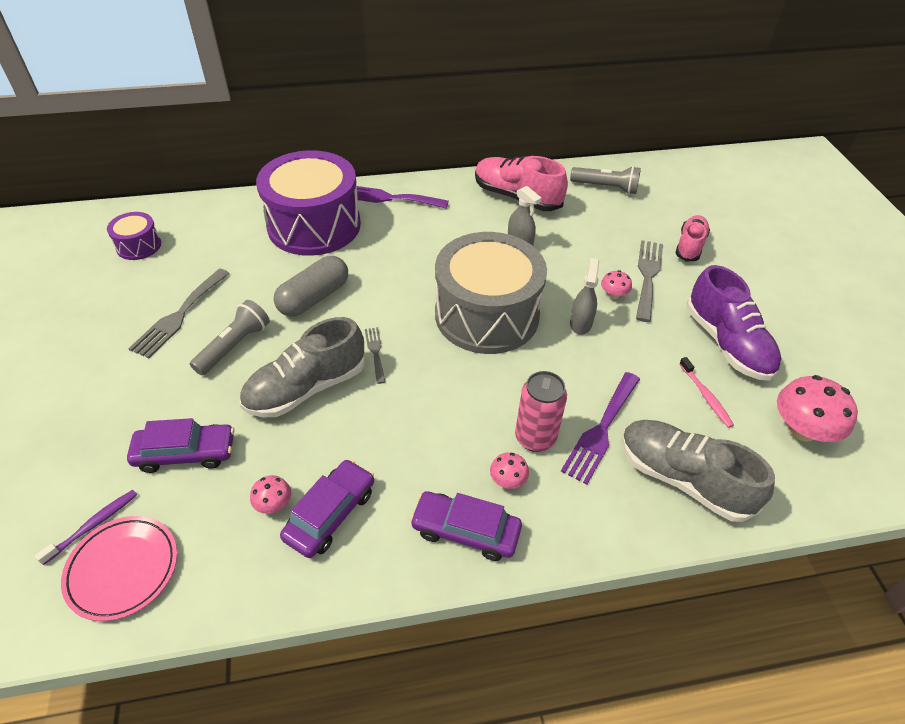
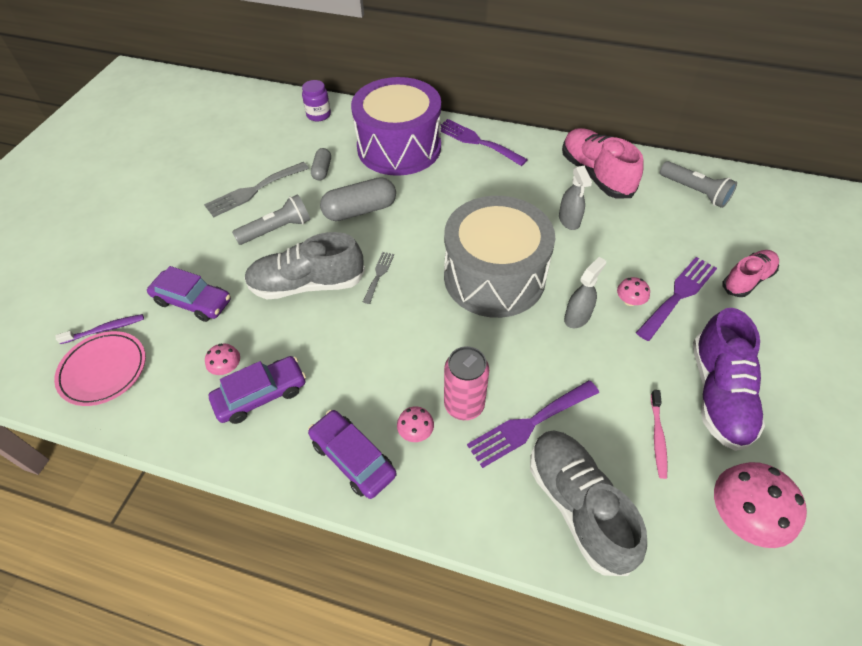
camera: 30 degrees right, 5 degrees up
purple drum [107,212,161,260] -> none
grey fork [636,240,663,322] -> purple fork [636,257,717,341]
none -> purple jar [302,80,331,122]
none -> grey capsule [311,148,331,181]

